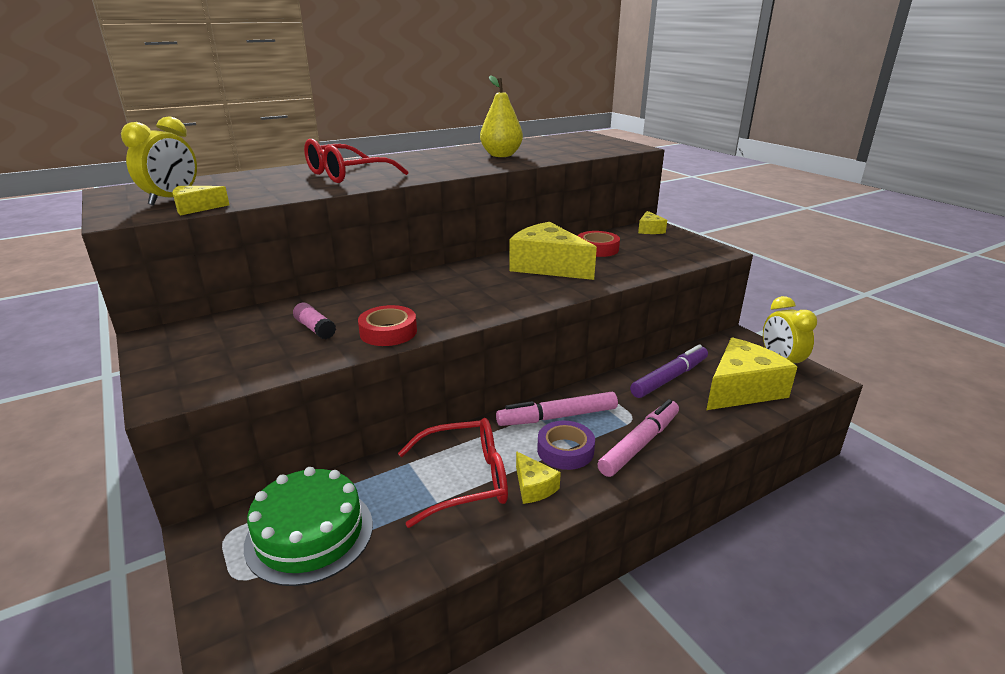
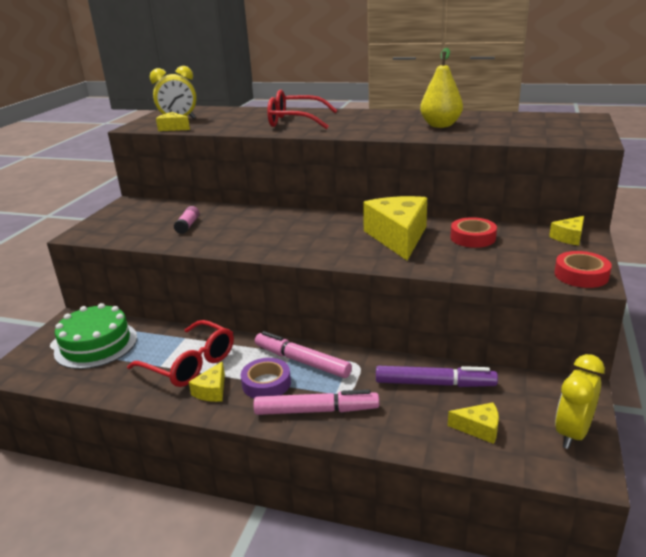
camera: 50 degrees right, 0 degrees up
red tape [358,305,417,346] -> red tape moved to [554,251,612,288]
yellow cheese [706,338,797,410] -> yellow cheese [448,402,499,444], size x0.47

